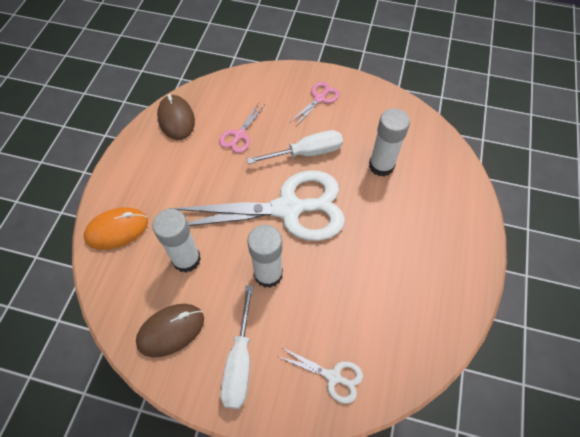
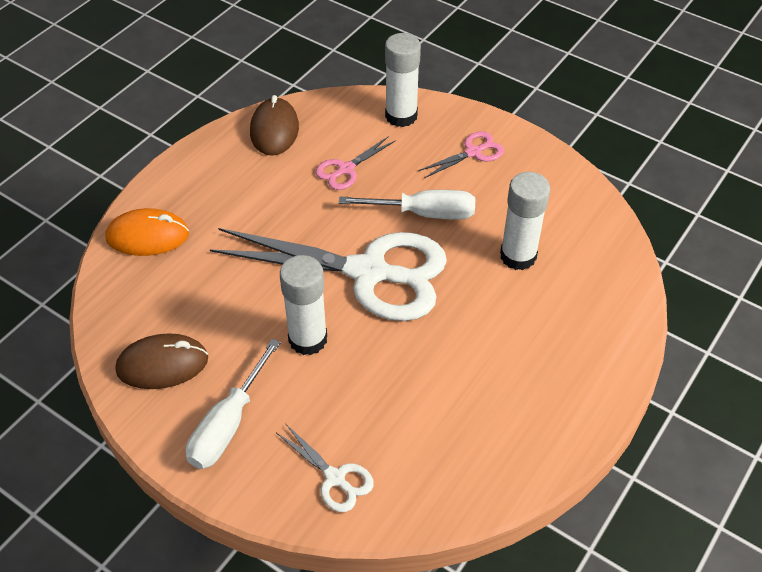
camera: 20 degrees right, 10 degrees down
white glue stick [152,209,201,273] -> white glue stick moved to [385,33,421,127]

